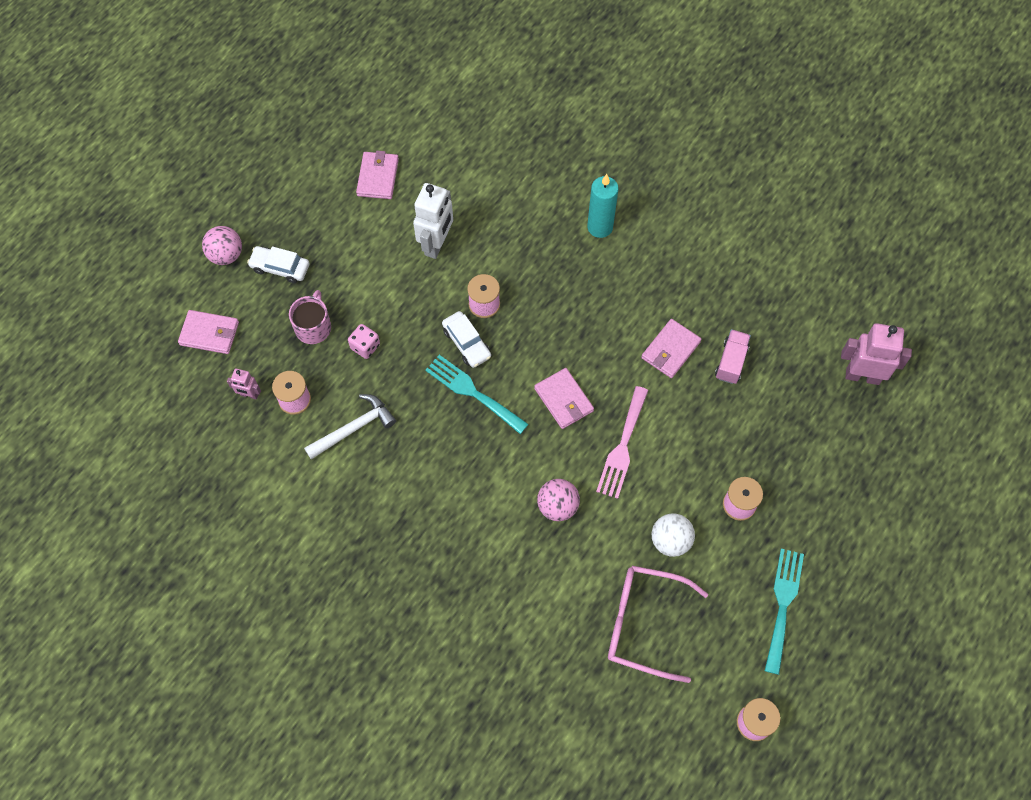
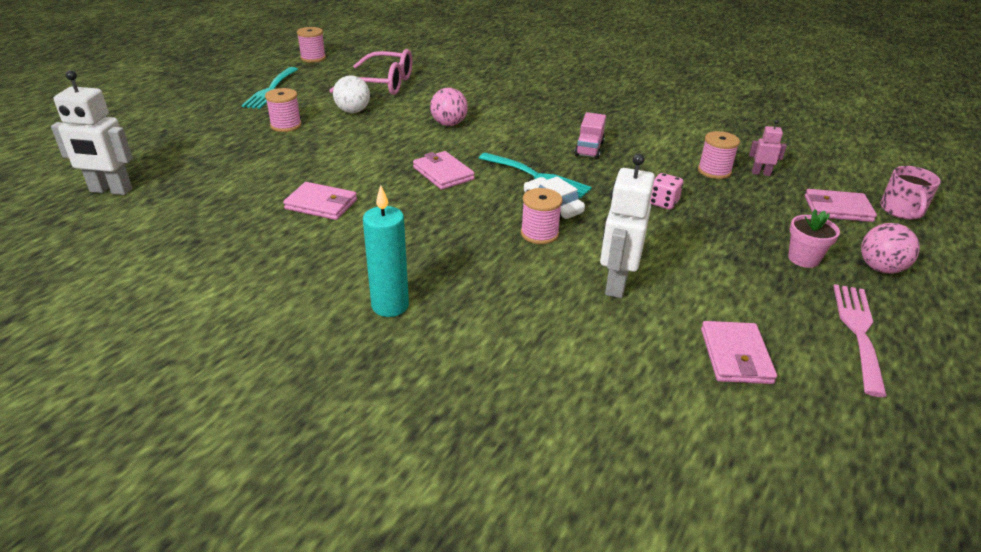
camera: 175 degrees right, 30 degrees down
white car [247,246,309,283] -> pink flower pot [788,209,840,268]
pink mug [289,290,331,344] -> pink mug moved to [880,166,941,220]
white hammer [304,394,396,459] -> none
pink fork [596,386,648,499] -> pink fork moved to [833,284,887,397]
pink wallet [641,319,701,378] -> pink wallet turned 75 degrees clockwise [283,182,357,220]
pink truck [715,329,751,384] -> pink truck moved to [574,112,606,159]
pink robot [841,323,912,385] -> white robot [51,70,133,195]

